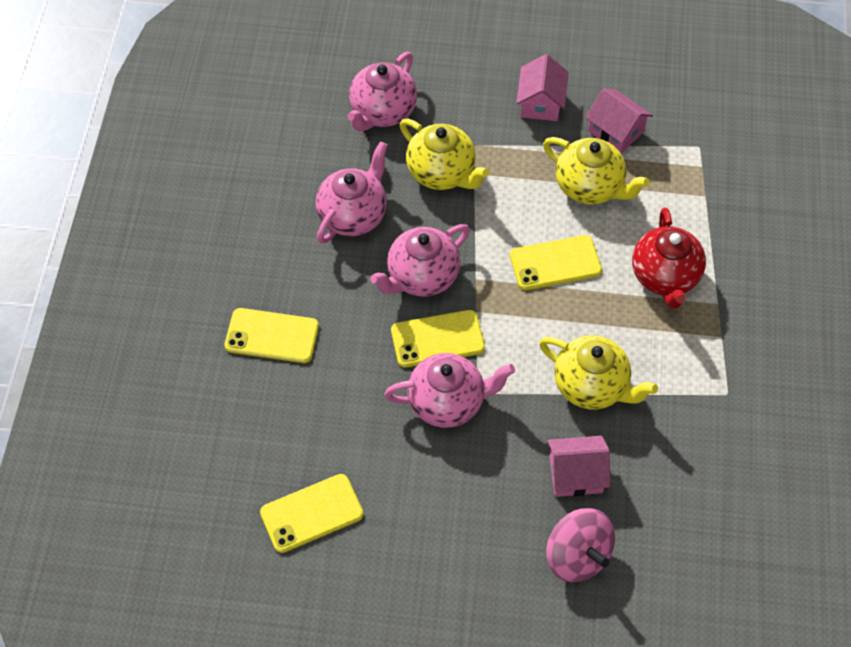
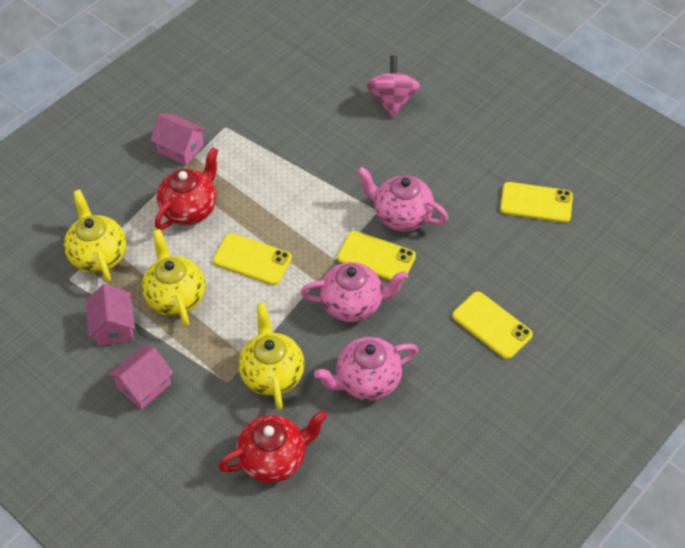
camera: 145 degrees left, 5 degrees down
pink teapot [347,52,417,131] -> red teapot [218,410,327,483]
yellow teapot [539,336,658,409] -> yellow teapot moved to [64,190,127,282]
pink house [548,436,611,497] -> pink house moved to [150,113,206,166]

